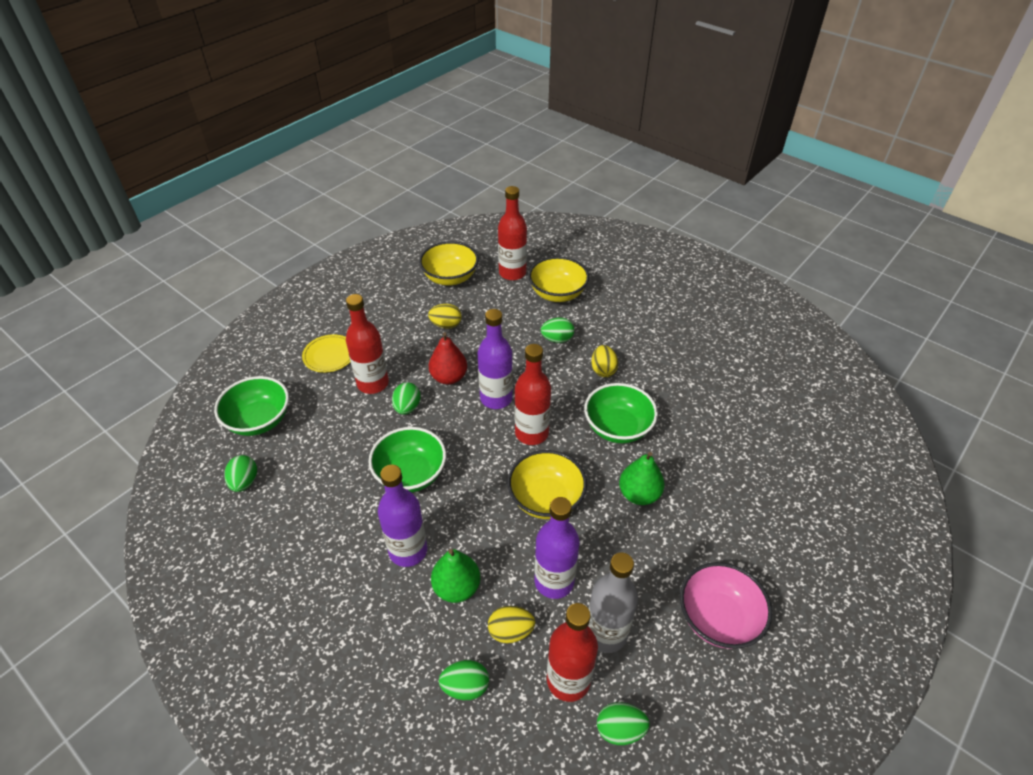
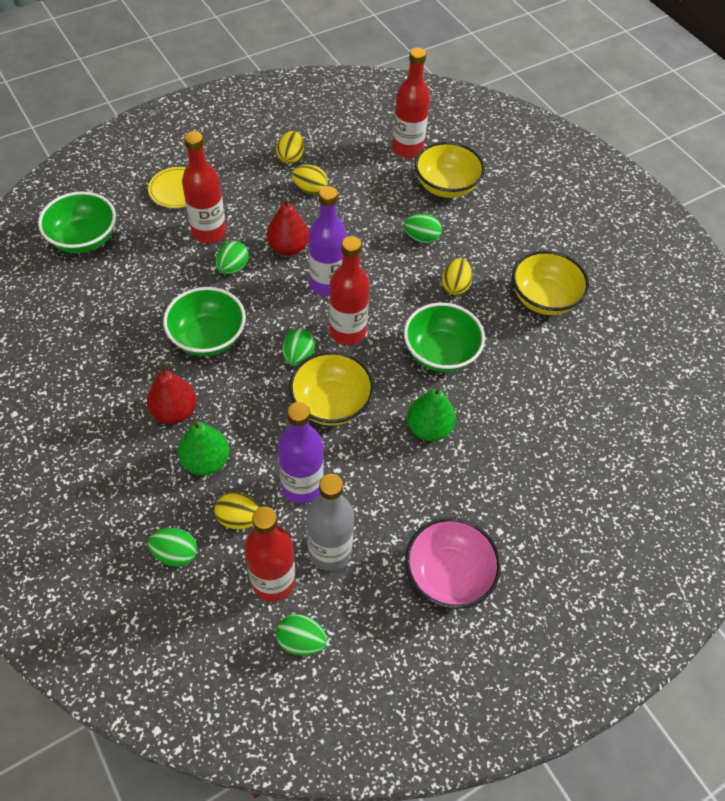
camera: 15 degrees right, 10 degrees up
green egg [224,455,257,492] -> green egg moved to [282,328,315,366]
purple bottle [378,465,427,567] -> red pear [147,362,197,424]
yellow bowl [419,241,479,285] -> yellow bowl moved to [512,250,589,315]
none -> yellow egg [276,131,304,164]

